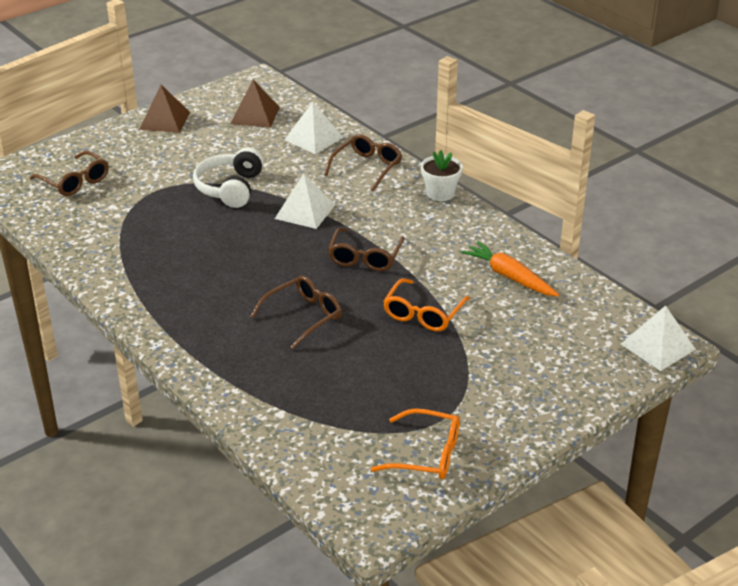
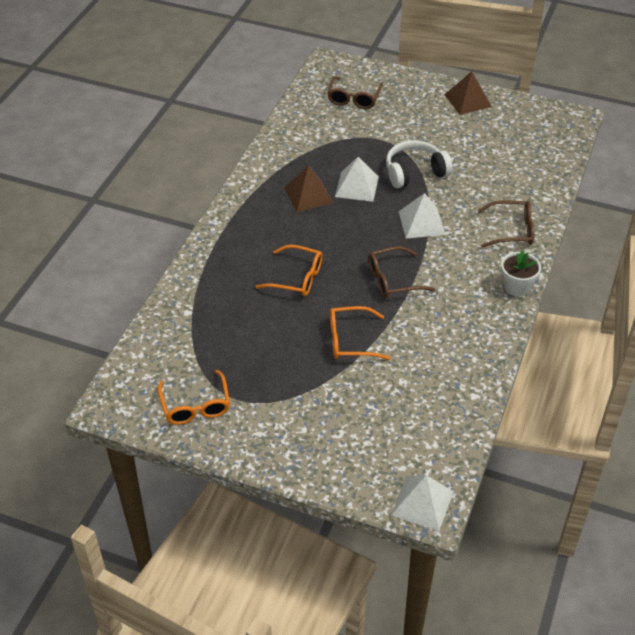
camera: 60 degrees right, 10 degrees up
brown pyramid [231,80,280,128] -> brown pyramid moved to [284,165,334,212]
brown glasses [250,275,342,349] -> orange glasses [255,245,323,296]
white pyramid [284,102,344,154] -> white pyramid moved to [335,157,379,202]
orange carrot [461,241,559,297] -> none

